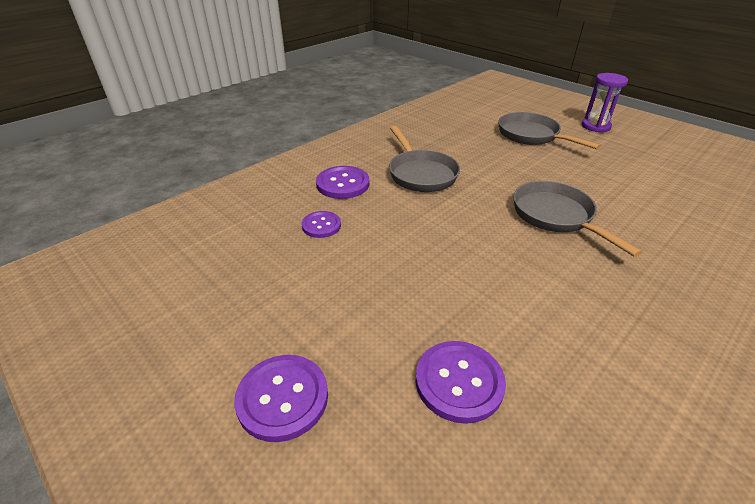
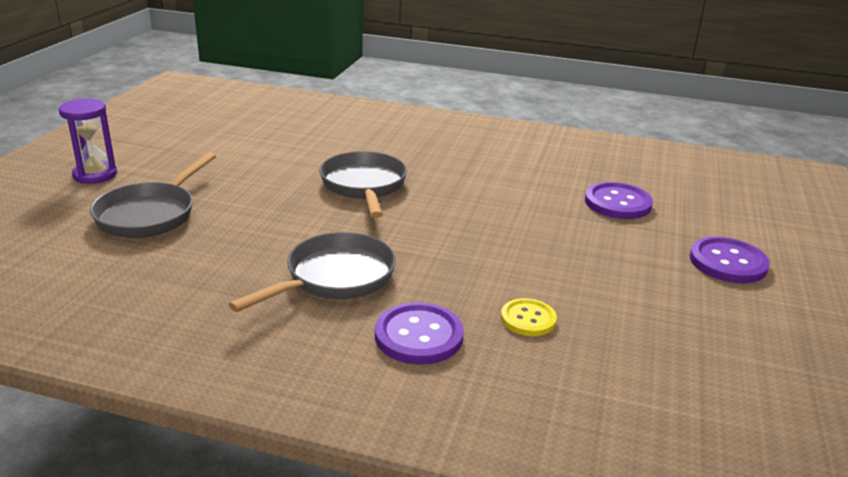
camera: 120 degrees left, 10 degrees down
purple button [301,211,341,238] -> yellow button [501,298,557,336]
grey pan [513,181,642,257] -> grey pan turned 135 degrees clockwise [319,151,407,218]

